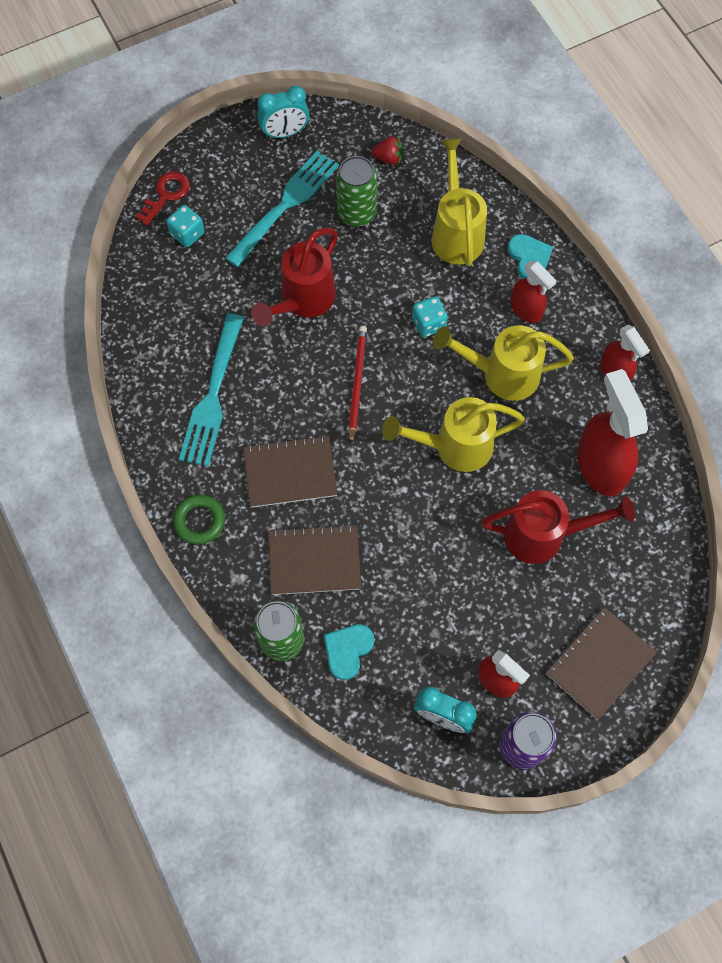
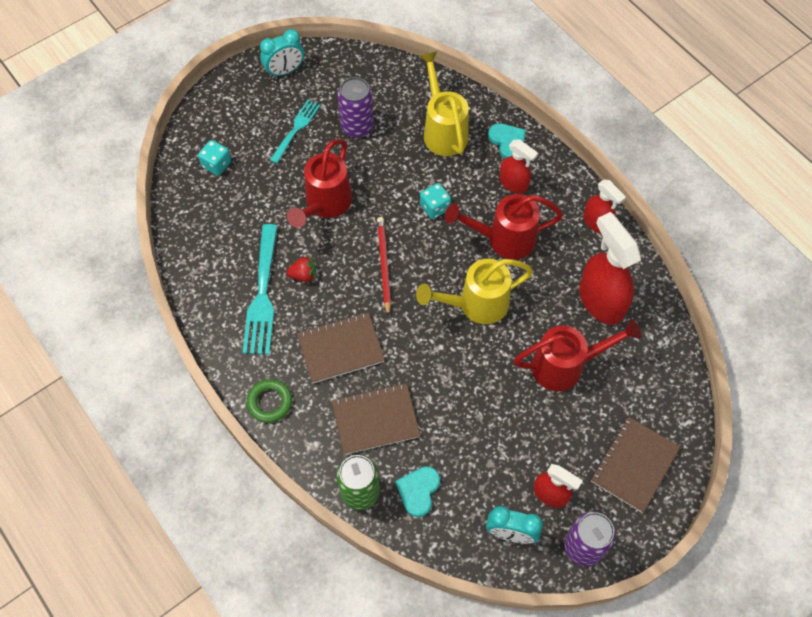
camera: 10 degrees left, 5 degrees down
red key [135,172,190,226] -> none
turquoise fork [225,151,339,267] -> turquoise fork [270,100,320,164], size x0.61
green can [336,156,377,226] -> purple can [338,77,374,138]
red strawberry [371,135,403,165] -> red strawberry moved to [286,255,316,282]
yellow watering can [433,325,574,401] -> red watering can [445,194,563,259]

